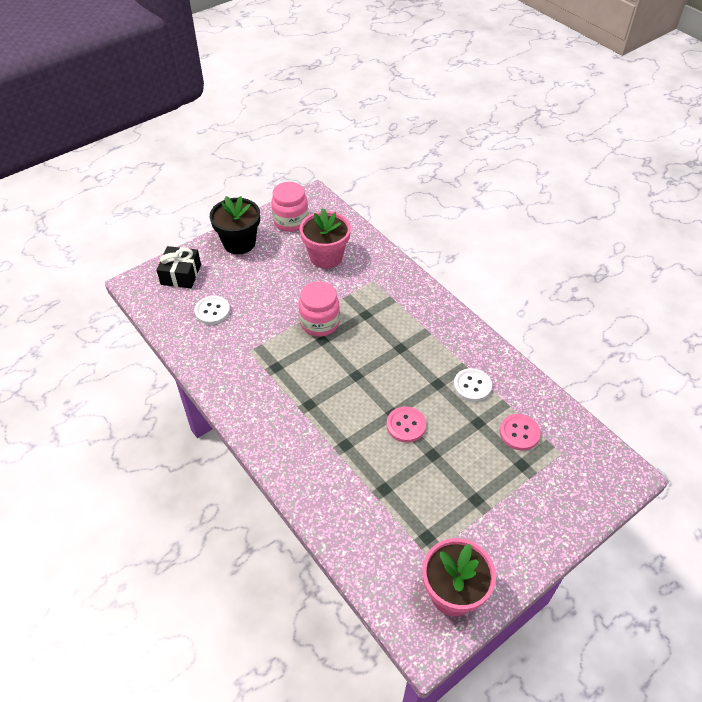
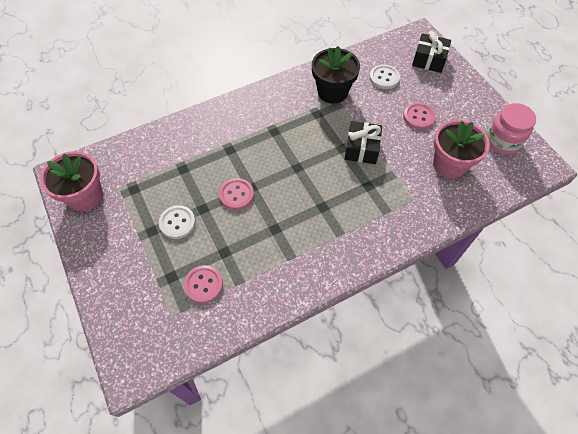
camera: 100 degrees right, 10 degrees up
black flower pot [210,196,260,254] -> black flower pot moved to [312,46,360,104]
pink jar [299,281,340,337] -> black gift [345,121,382,164]
white button [453,368,492,402] -> white button moved to [159,205,196,239]
none -> pink button [403,102,436,129]

